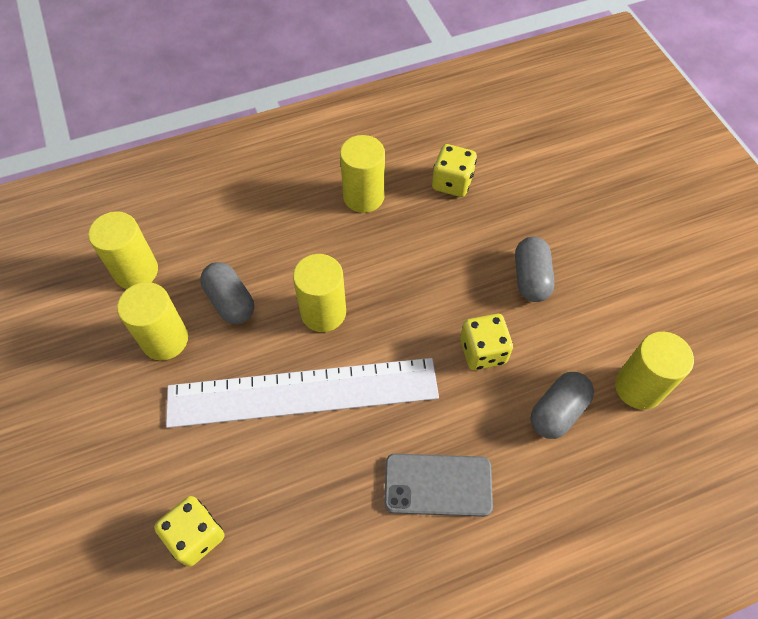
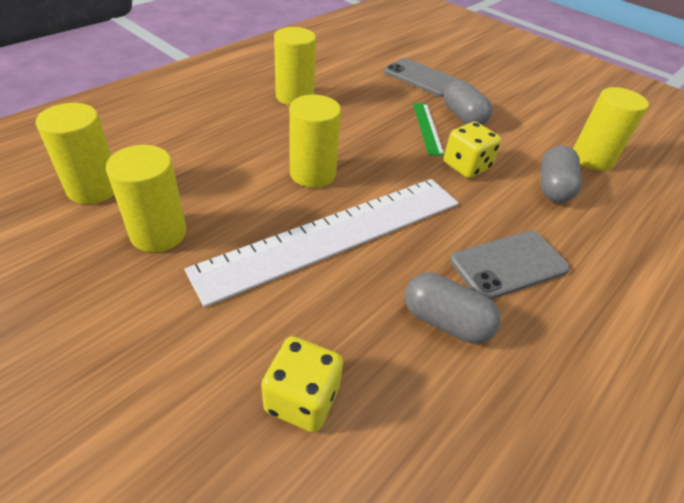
camera: 30 degrees left, 15 degrees down
grey capsule [200,262,254,324] -> grey capsule moved to [405,273,501,343]
yellow dice [432,144,477,197] -> none
none -> grey phone [384,58,459,97]
none -> green ruler [413,103,444,156]

